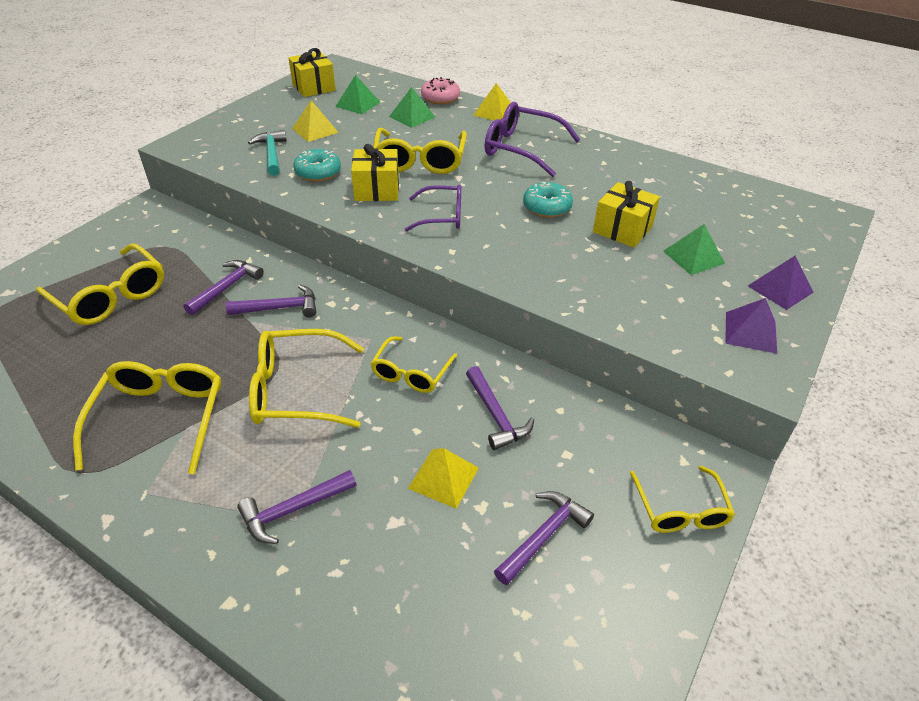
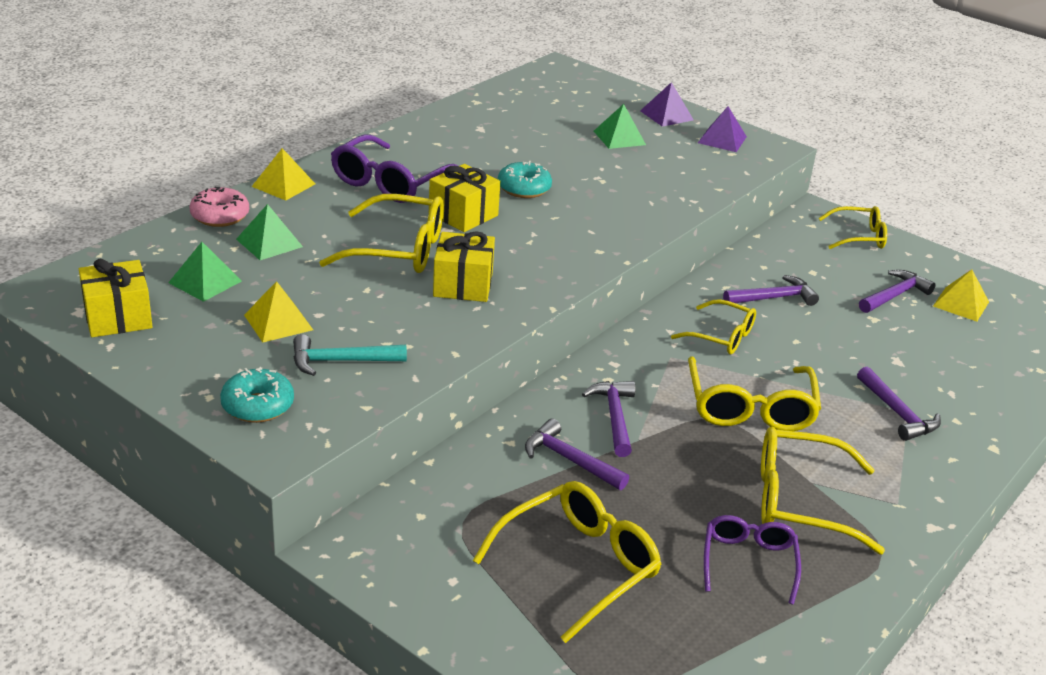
camera: 85 degrees left, 10 degrees down
turquoise donut [293,149,341,182] -> turquoise donut moved to [220,367,294,423]
purple glasses [404,185,461,232] -> purple glasses moved to [704,515,801,605]
yellow pyramid [408,448,479,509] -> yellow pyramid moved to [933,269,989,322]
purple hammer [494,491,594,585] -> purple hammer turned 90 degrees clockwise [859,270,936,313]
yellow gift [593,181,660,248] -> yellow gift moved to [429,164,500,232]

